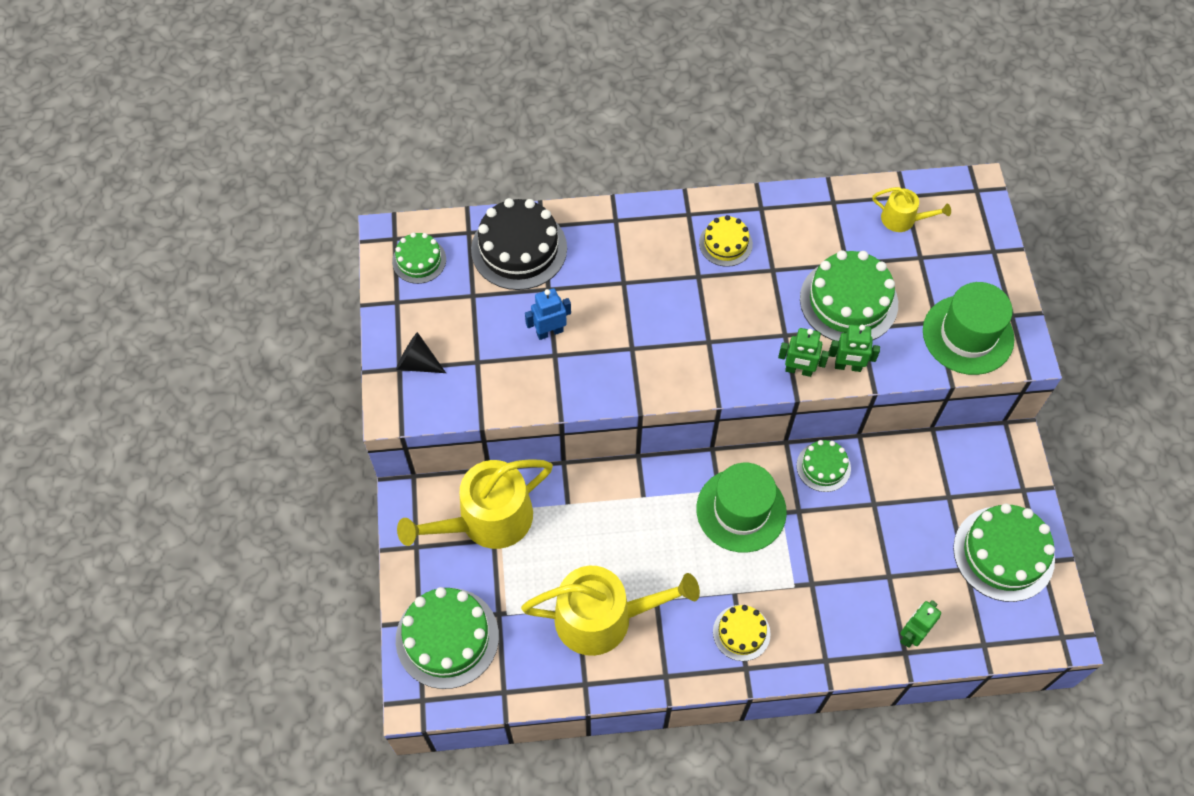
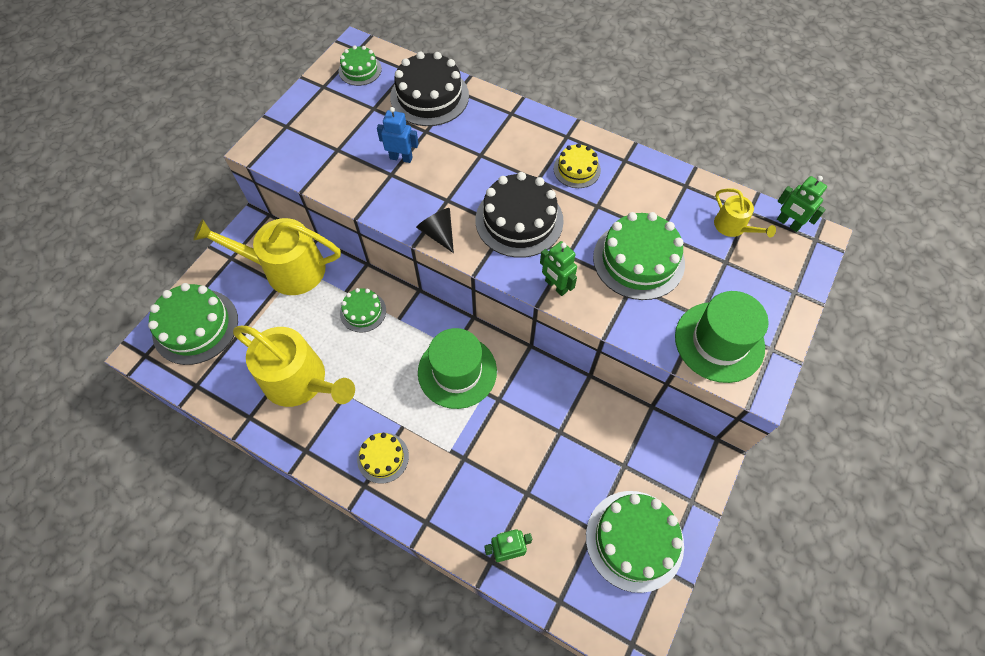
camera: 35 degrees right, 0 degrees up
black cone [396,332,446,373] -> black cone moved to [416,208,454,253]
green cake [797,440,851,492] -> green cake moved to [340,288,386,332]
green robot [829,325,880,372] -> green robot moved to [777,176,827,232]
none -> black cake [476,172,564,258]

